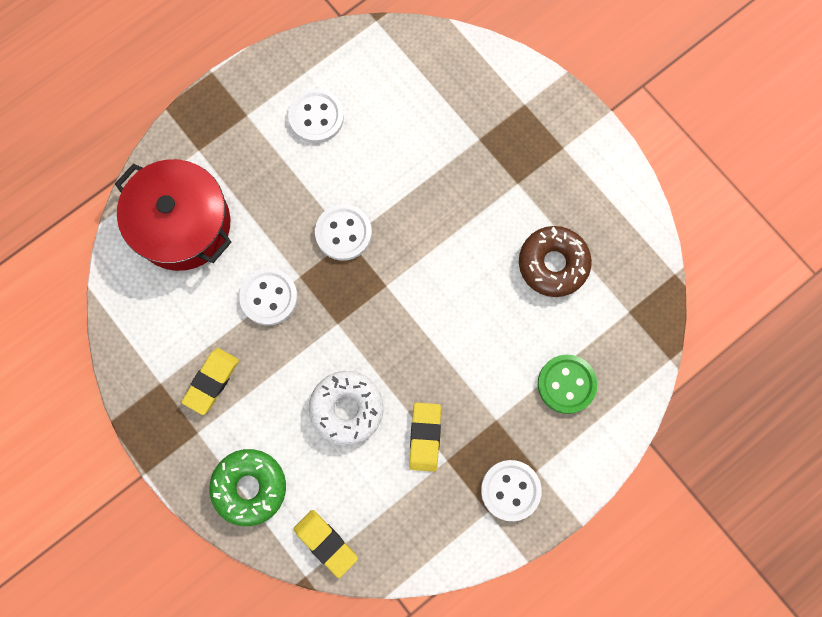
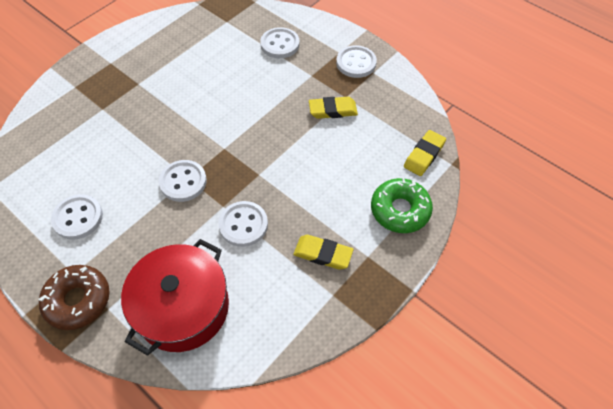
camera: 100 degrees left, 20 degrees down
white donut [309,371,384,446] -> none
brown donut [519,226,592,297] -> brown donut moved to [39,265,110,330]
green button [538,355,597,414] -> white button [260,27,300,58]

